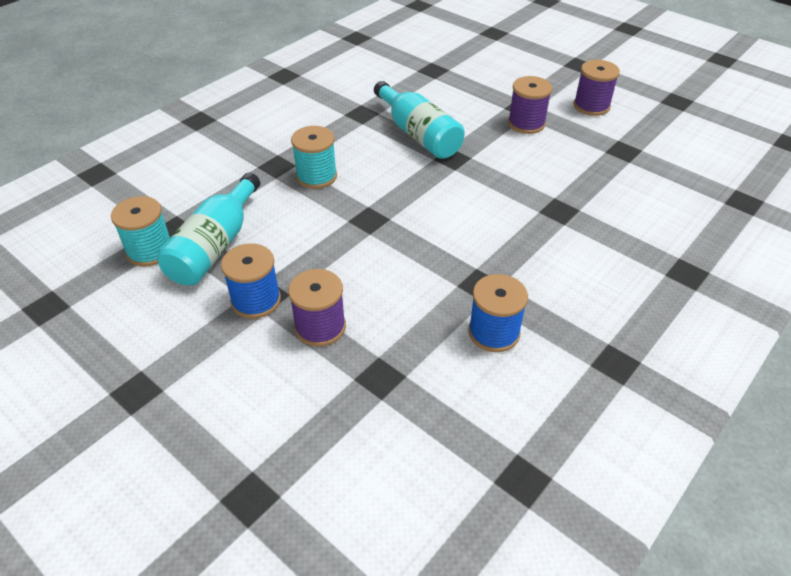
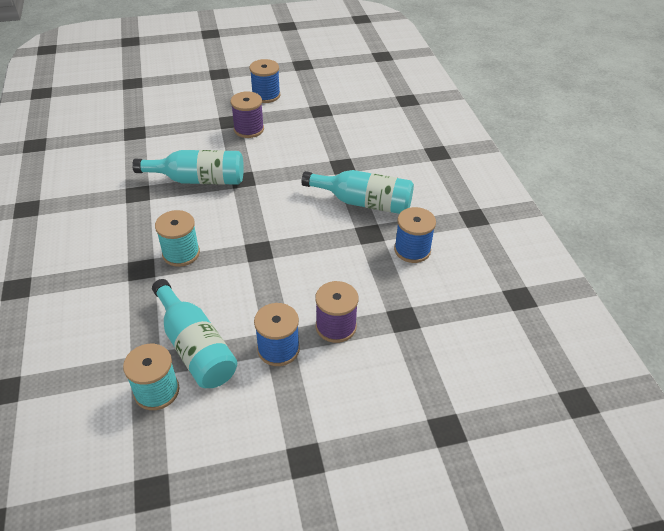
camera: 55 degrees left, 0 degrees up
purple spool [573,60,620,116] -> blue spool [250,59,280,103]
none -> turquoise bottle [301,170,414,214]

